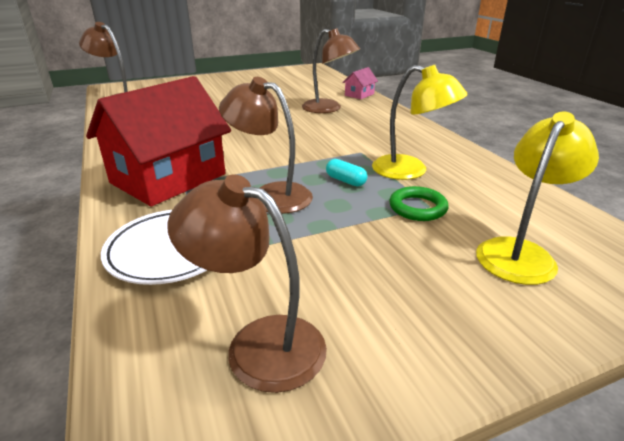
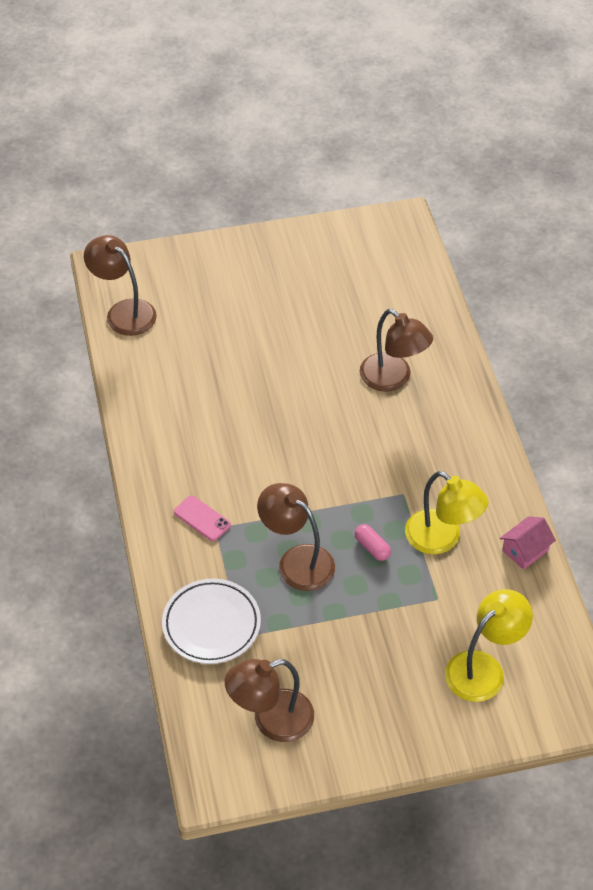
camera: 10 degrees right, 20 degrees up
red house [86,76,231,206] -> pink phone [174,495,231,541]
brown lamp [167,174,327,393] -> brown lamp turned 60 degrees counterclockwise [225,659,314,742]
turquoise capsule [326,159,367,186] -> pink capsule [355,524,391,561]
pink house [342,67,378,99] -> pink house moved to [500,516,556,570]
green ring [389,186,449,221] -> none

